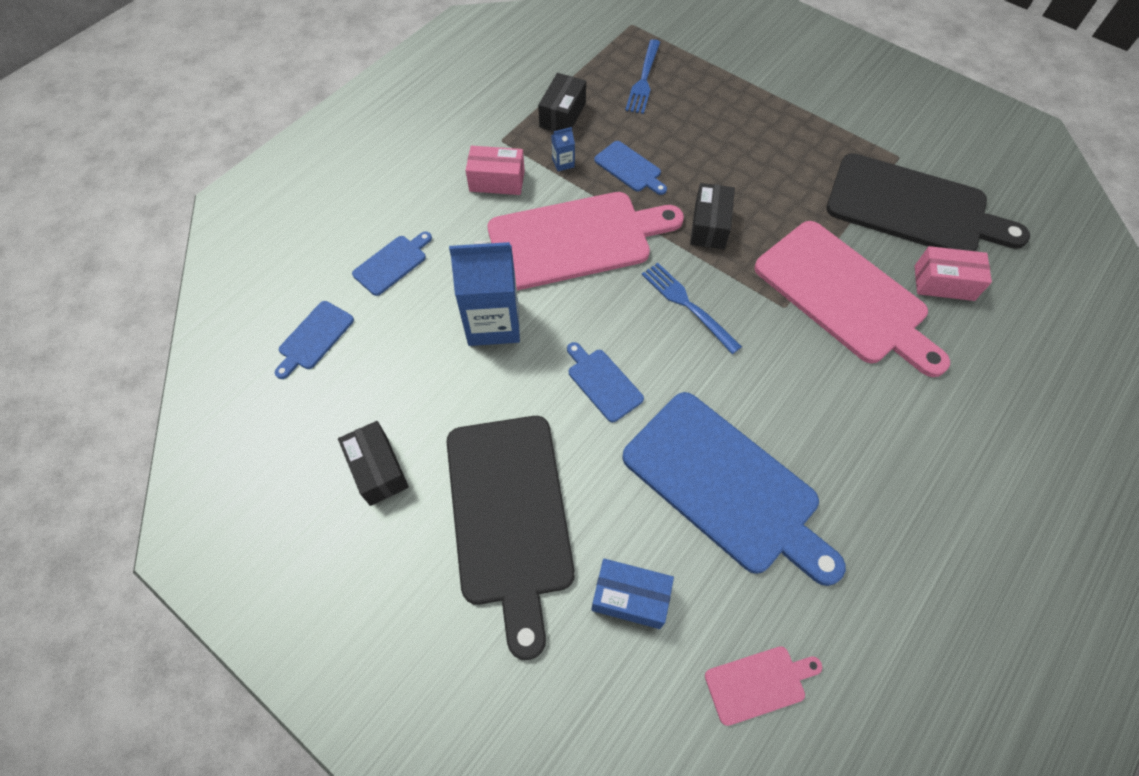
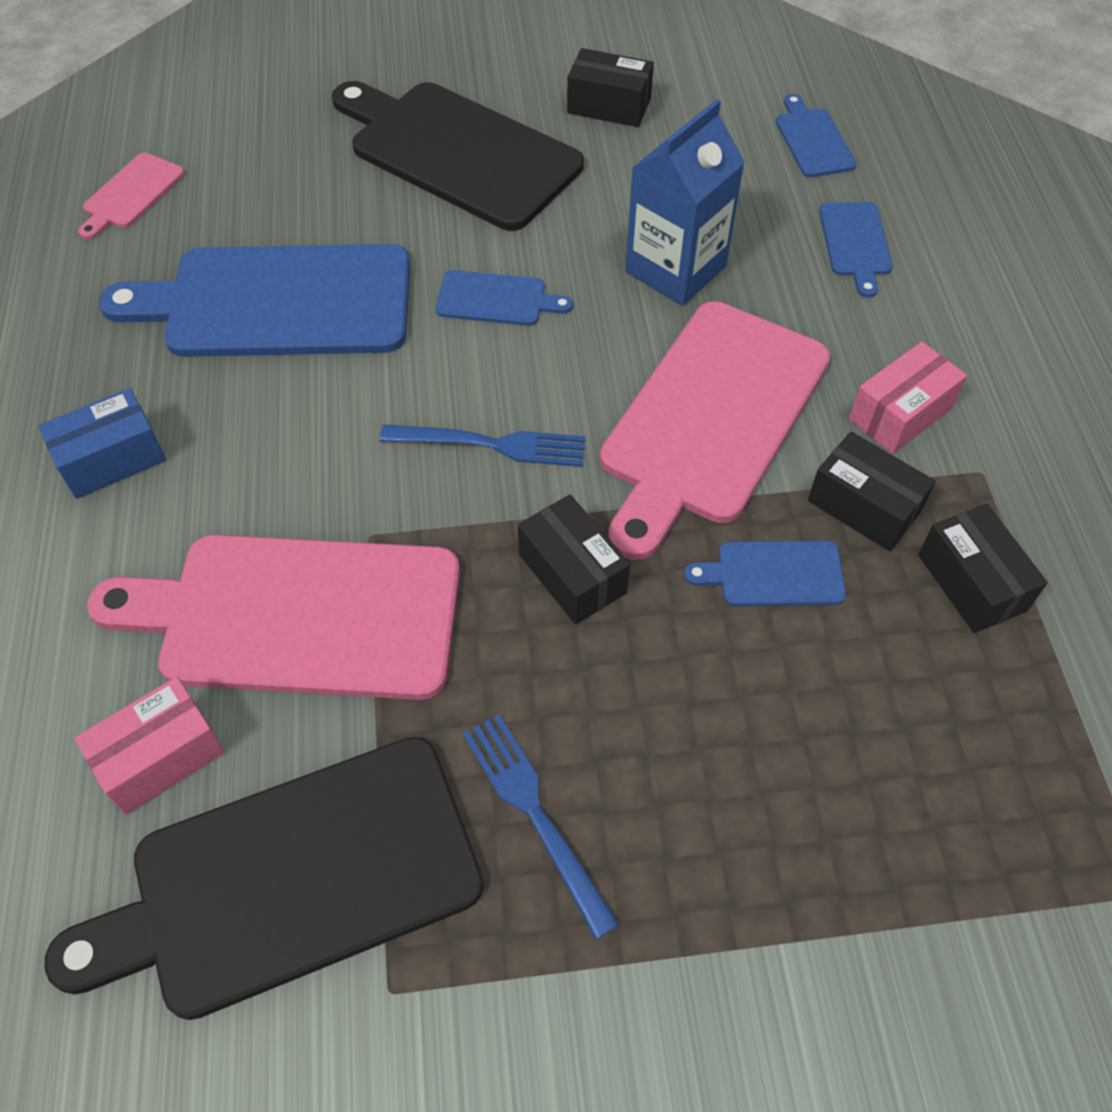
camera: 135 degrees right, 5 degrees down
blue carton [551,127,575,171] -> black box [808,431,936,551]
blue box [591,559,674,629] -> blue box moved to [38,388,166,499]
blue fork [625,39,660,114] -> blue fork moved to [463,714,620,939]

